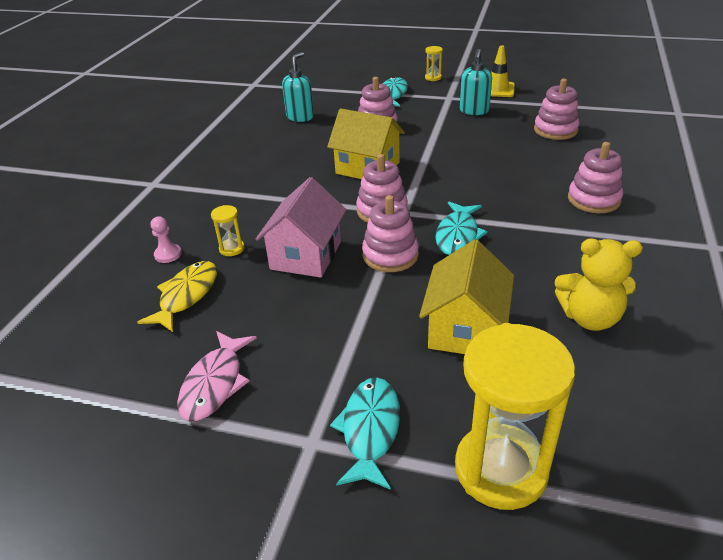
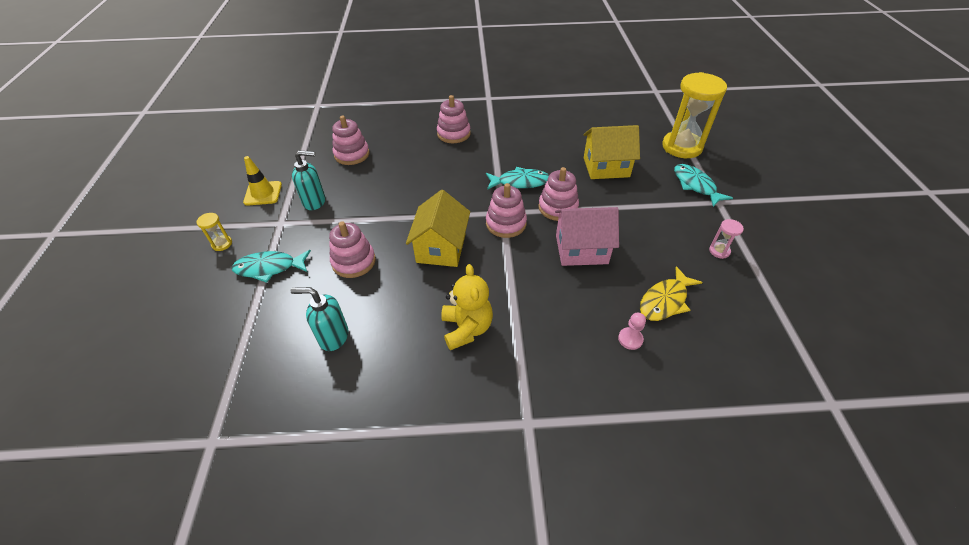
camera: 110 degrees left, 10 degrees up
yellow fish [137,261,217,332] -> yellow fish turned 45 degrees counterclockwise [640,266,703,321]
pink fish [177,331,257,421] -> pink hourglass [709,219,744,259]
yellow hourglass [211,205,245,256] -> none
turquoise fish [330,377,400,490] -> turquoise fish turned 75 degrees clockwise [674,164,733,207]
yellow teddy bear [555,238,643,331] -> yellow teddy bear moved to [441,264,493,350]

